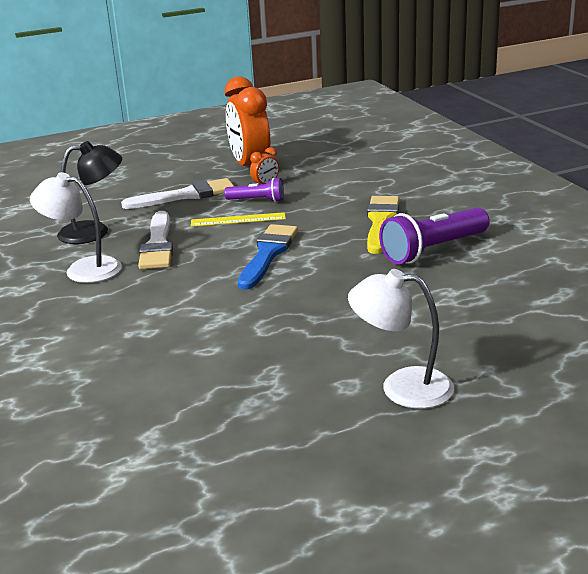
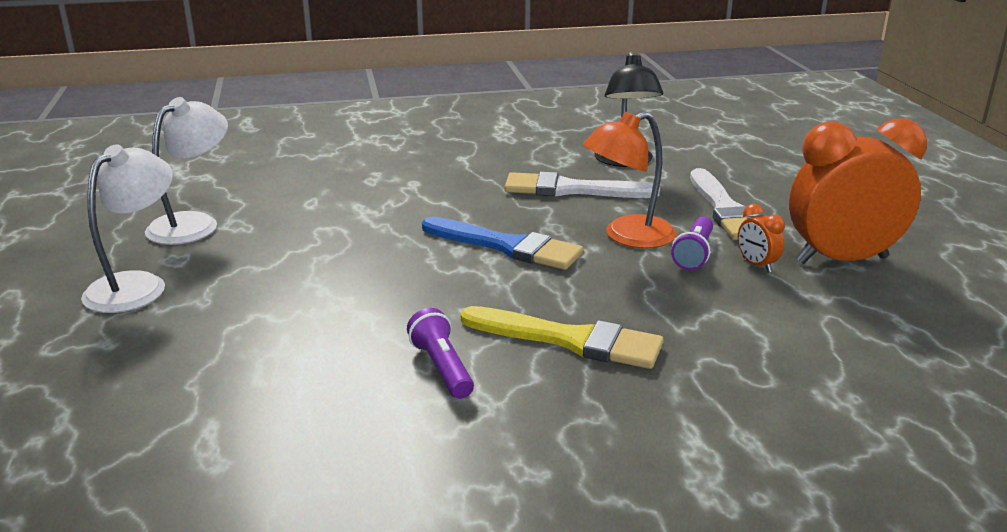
camera: 100 degrees right, 0 degrees up
white lamp [30,172,122,283] -> white lamp moved to [145,97,228,245]
yellow ruler [191,212,286,227] -> orange lamp [582,112,676,249]
purple flashlight [379,207,490,264] -> purple flashlight [407,308,474,399], size x0.56

